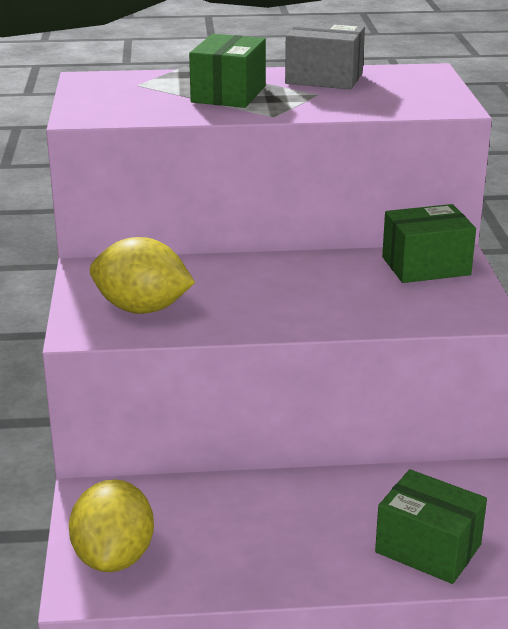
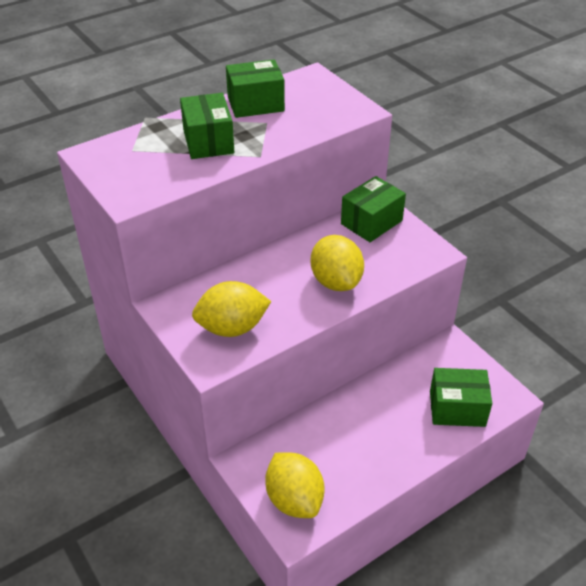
camera: 30 degrees left, 15 degrees up
grey box [285,22,365,90] -> green box [226,59,285,118]
none -> yellow lemon [311,235,364,291]

